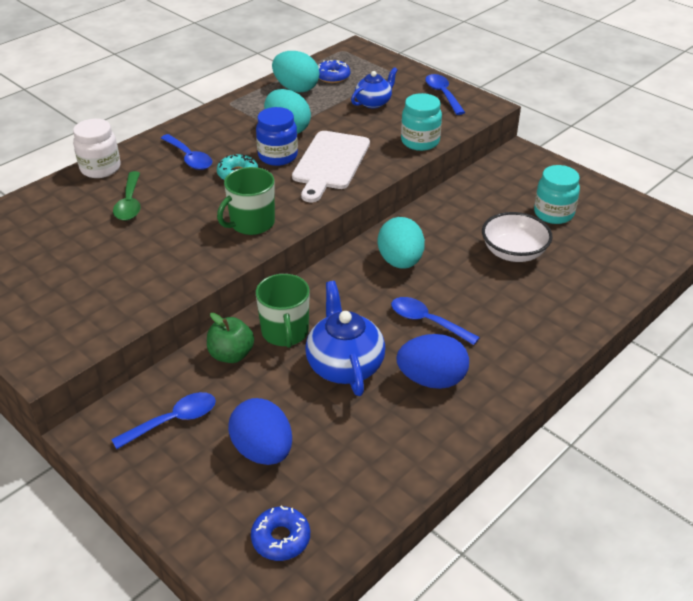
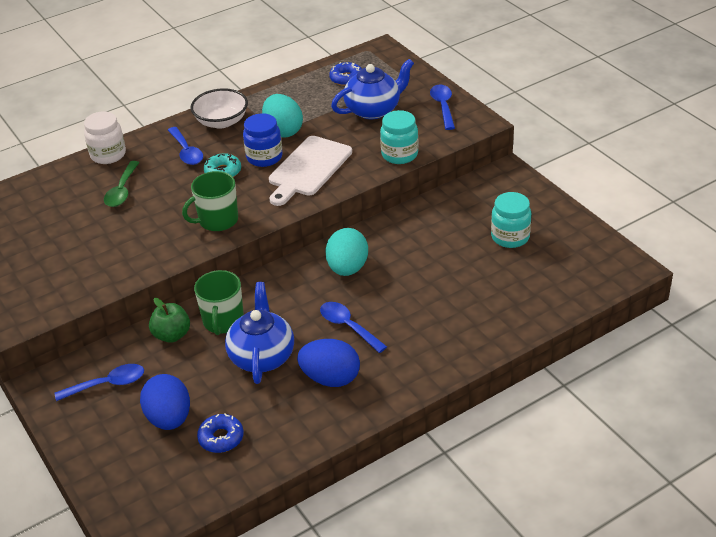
camera: 15 degrees right, 0 degrees up
blue donut [251,506,310,561] -> blue donut moved to [197,413,244,453]
turquoise egg [272,51,319,92] -> none
blue teapot [351,67,398,108] -> blue teapot [331,59,414,119], size x1.58
white bowl [482,212,553,262] -> white bowl moved to [190,88,248,129]

